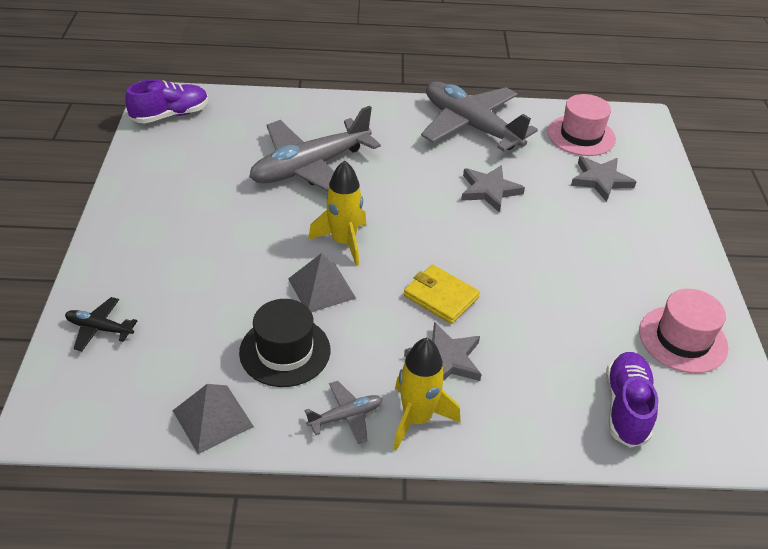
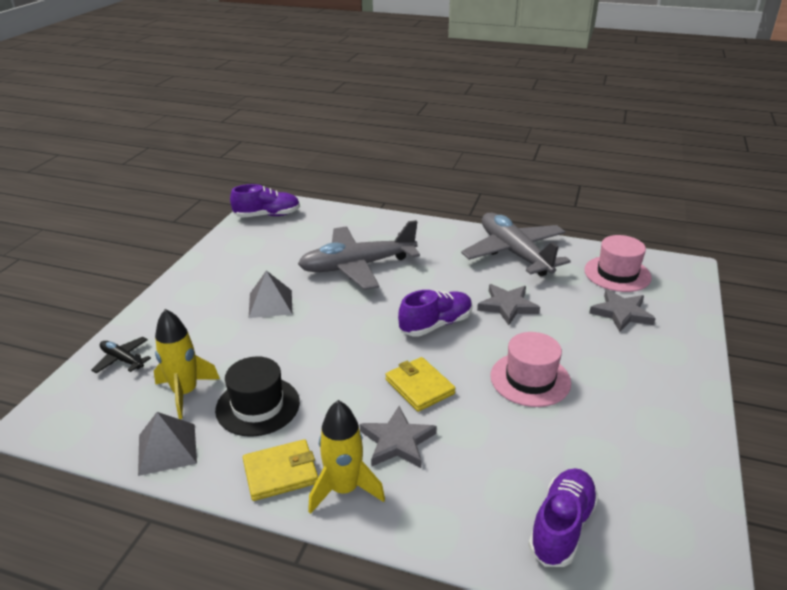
camera: 20 degrees right, 10 degrees down
grey pyramid [288,253,356,312] -> grey pyramid moved to [249,271,292,318]
grey plane [304,381,383,444] -> yellow wallet [243,439,318,501]
yellow rocket [308,160,366,266] -> yellow rocket moved to [154,309,220,419]
pink hat [639,289,728,373] -> pink hat moved to [490,332,571,407]
none -> purple shoe [398,290,473,337]

